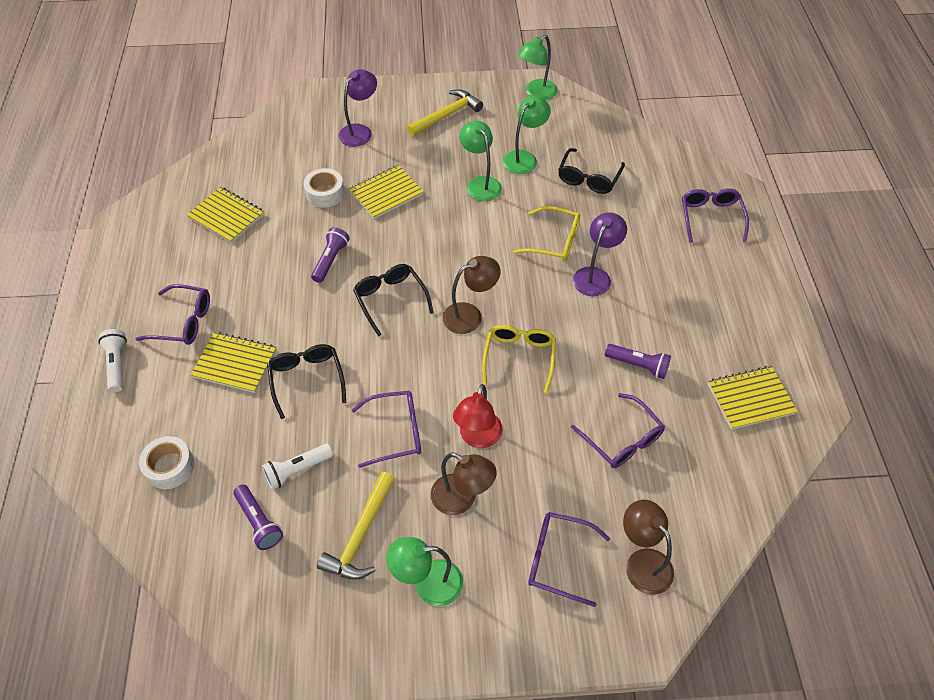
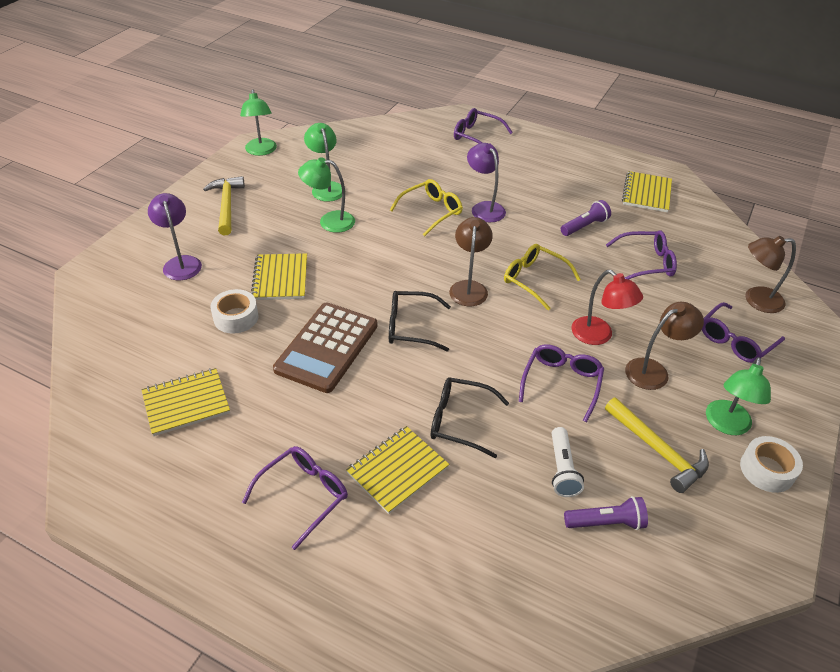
camera: 60 degrees left, 10 degrees down
white flashlight [98,329,127,392] -> none
white tape [139,436,195,489] -> white tape moved to [740,436,803,493]
purple flashlight [311,227,350,283] -> brown calculator [273,302,378,393]
black glasses [558,148,625,194] -> none

